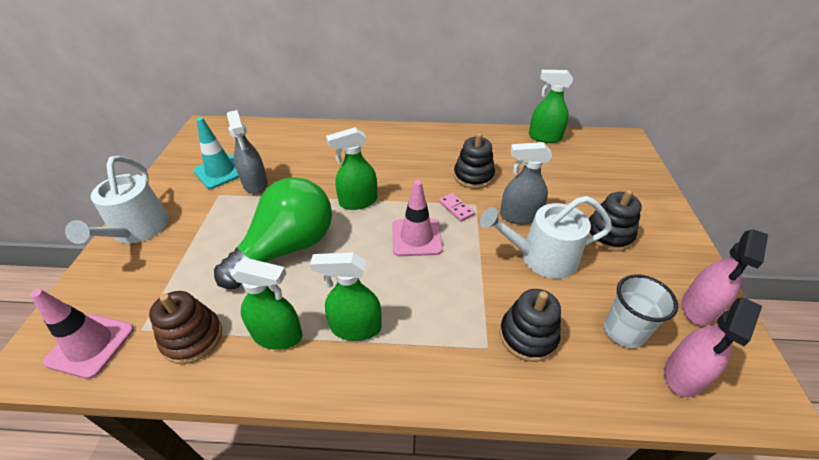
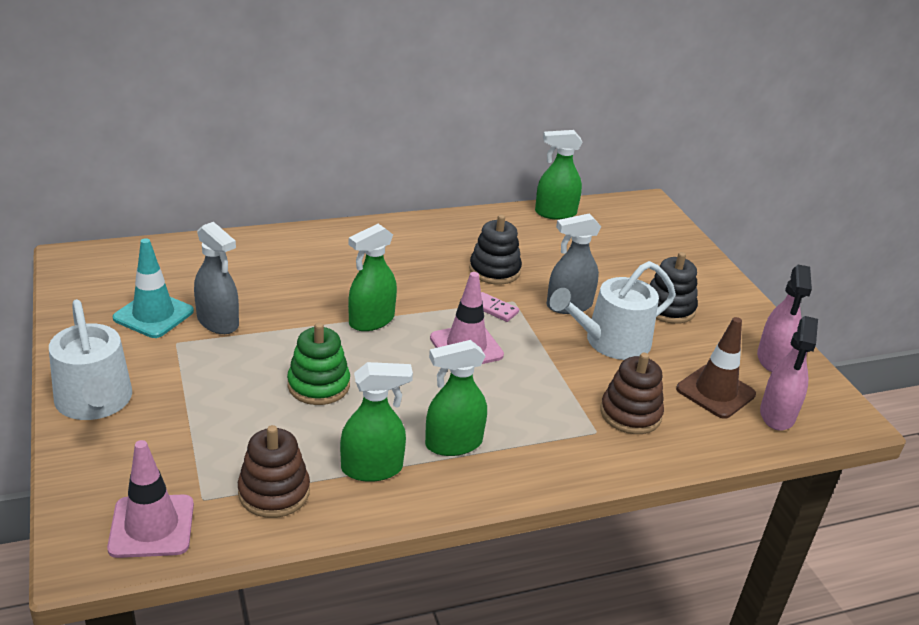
camera: 25 degrees left, 10 degrees down
green light bulb [214,177,332,289] -> green stacking toy [287,322,350,405]
black stacking toy [500,289,561,362] -> brown stacking toy [600,353,664,434]
white cup [604,274,678,348] -> brown traffic cone [676,317,756,419]

